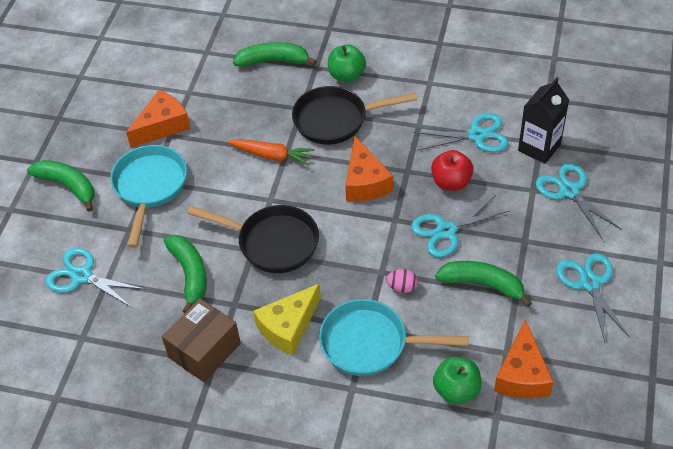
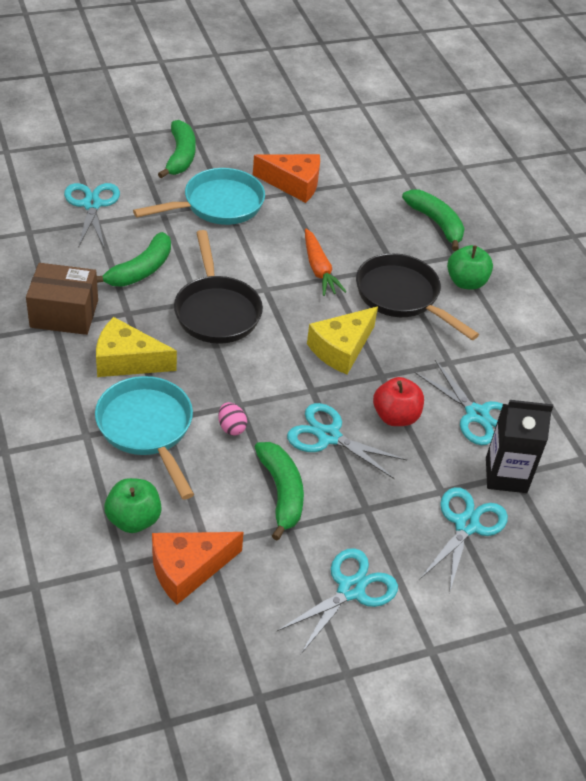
camera: 50 degrees right, 5 degrees down
orange cheese [345,136,393,201] -> yellow cheese [307,307,378,374]

